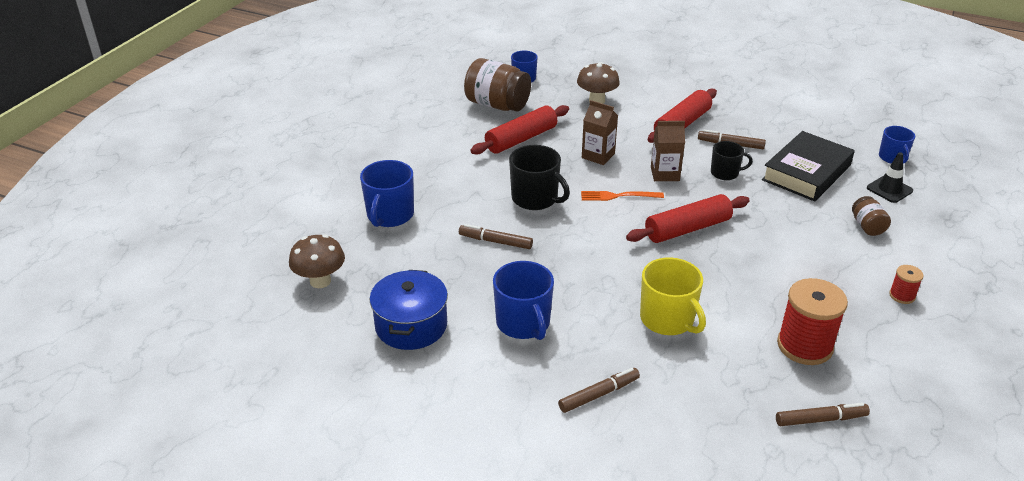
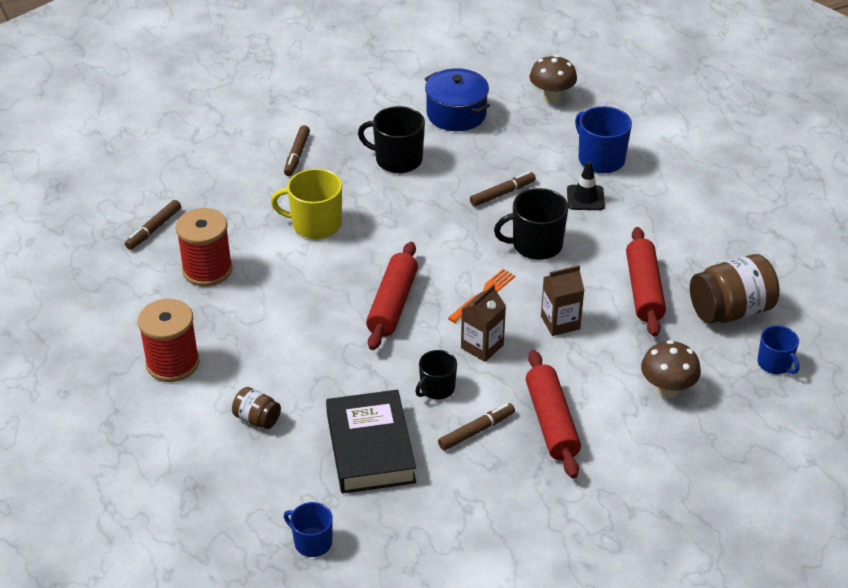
camera: 130 degrees right, 5 degrees up
blue mug [493,261,554,340] -> black mug [358,106,425,173]
black traffic cone [867,152,913,203] -> black traffic cone moved to [567,161,605,210]
red spool [889,265,924,304] -> red spool [138,299,200,382], size x2.05

